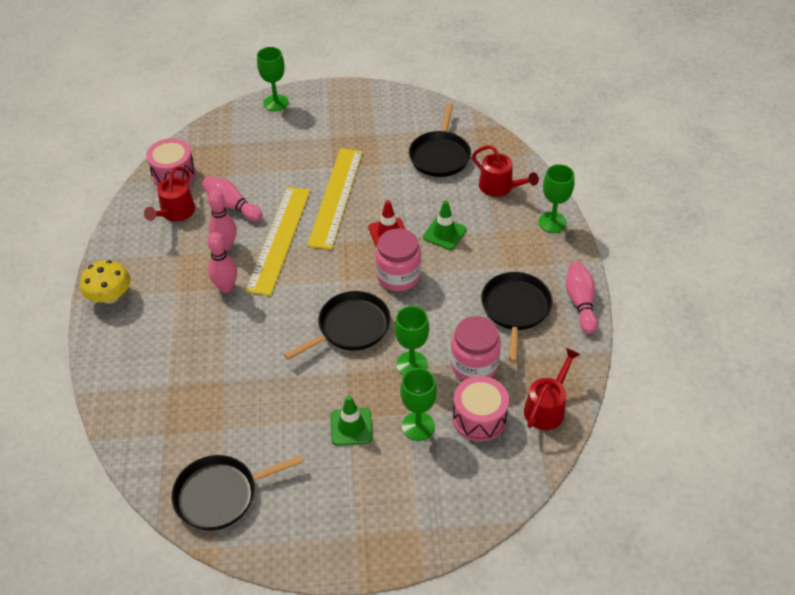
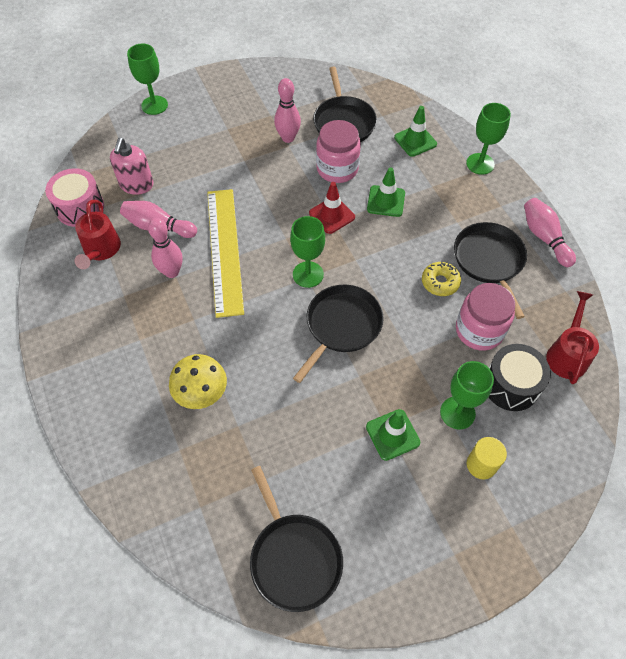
camera: 20 degrees left, 10 degrees up
yellow mushroom [80,260,131,304] -> yellow mushroom moved to [169,354,227,409]
black pan [172,455,303,531] -> black pan turned 75 degrees counterclockwise [250,466,343,612]
pink bowling pin [207,232,237,293] -> pink bowling pin moved to [274,78,301,143]
yellow ruler [307,148,363,250] -> none
pink jar [375,228,421,291] -> pink jar moved to [316,120,361,183]
green goblet [395,306,429,376] -> green goblet moved to [290,216,325,288]
pink drum [453,376,509,442] -> black drum [489,344,551,411]
red watering can [472,145,539,197] -> green traffic cone [394,106,437,157]
none -> pink soap dispenser [110,138,154,195]
none -> yellow donut [422,261,461,296]
none -> yellow cylinder [467,437,507,480]

